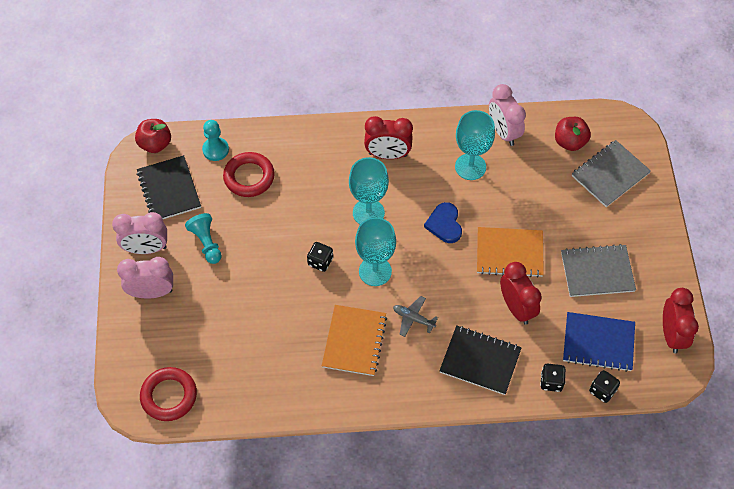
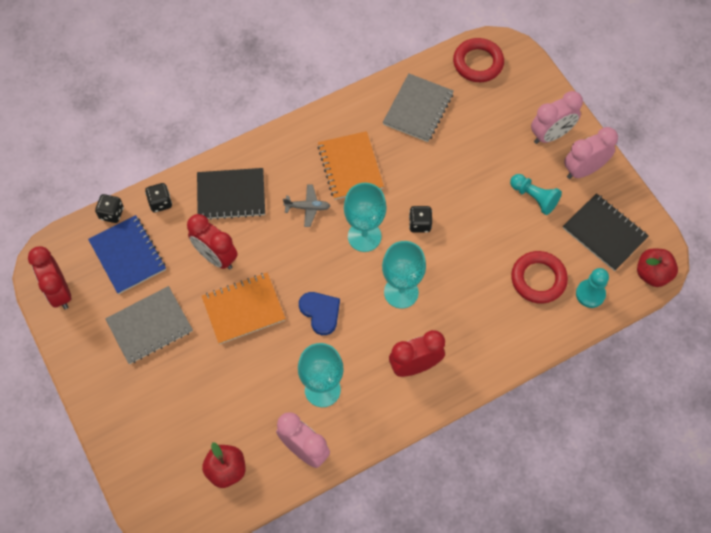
camera: 155 degrees right, 5 degrees up
blue notebook [563,312,635,372] -> blue notebook turned 75 degrees clockwise [88,215,166,294]
grey notebook [572,140,651,207] -> grey notebook moved to [383,73,454,142]

